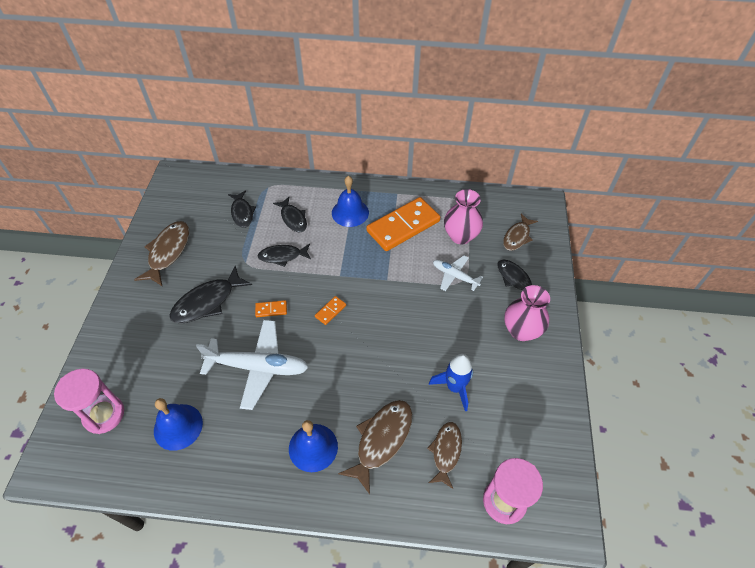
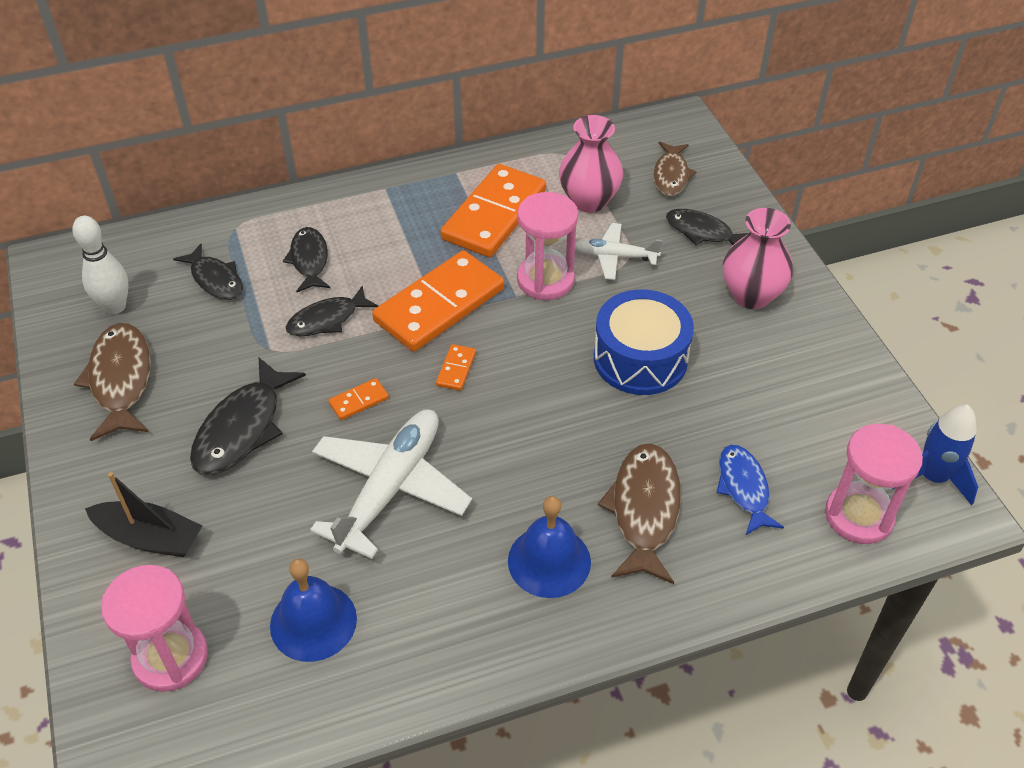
camera: 25 degrees left, 5 degrees down
white plane [196,320,309,410] -> white plane turned 45 degrees counterclockwise [310,409,472,559]
black fish [273,197,307,233] -> black fish turned 135 degrees counterclockwise [283,227,330,292]
blue bell [332,176,369,227] -> none
brown fish [427,422,462,489] -> blue fish [716,445,784,535]
blue rocket [429,354,473,411] -> blue rocket moved to [892,404,978,505]
none -> white bowling pin [72,216,129,314]
none -> black boat [85,472,202,557]
none -> orange domino [372,250,504,352]
none -> pink hourglass [517,192,578,300]
none -> blue drum [594,289,694,395]

